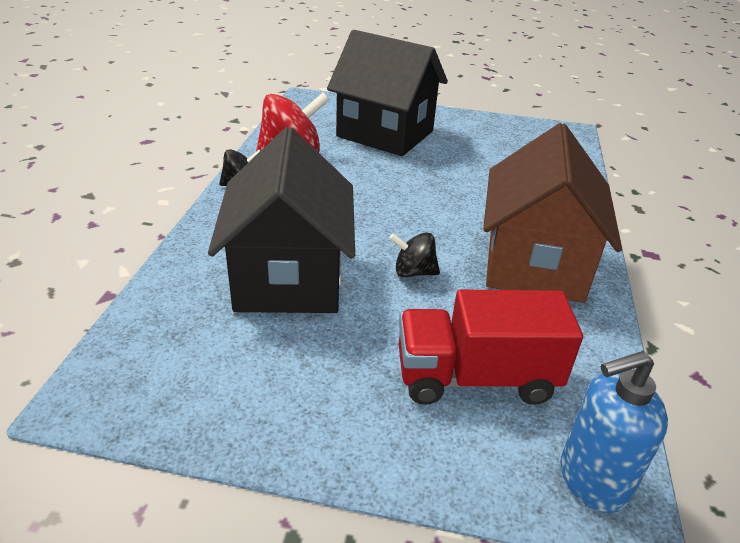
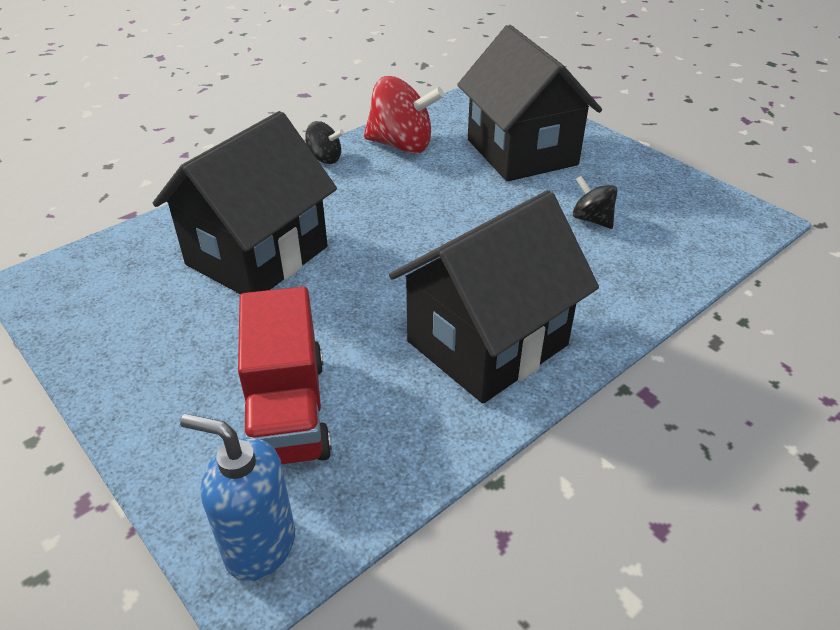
camera: 40 degrees right, 5 degrees up
black spinning top [389,232,440,277] -> black spinning top moved to [573,176,617,229]
red truck [399,289,583,405] -> red truck turned 135 degrees counterclockwise [238,287,332,465]
brown house [483,123,622,303] -> black house [389,190,599,403]

